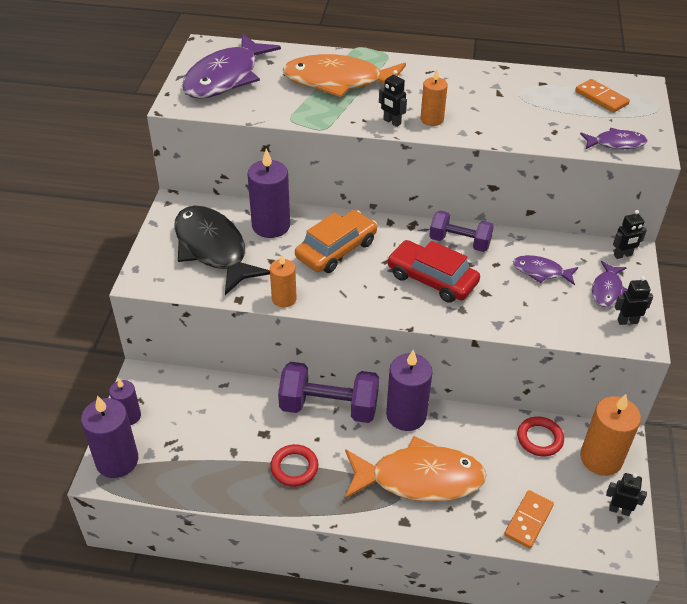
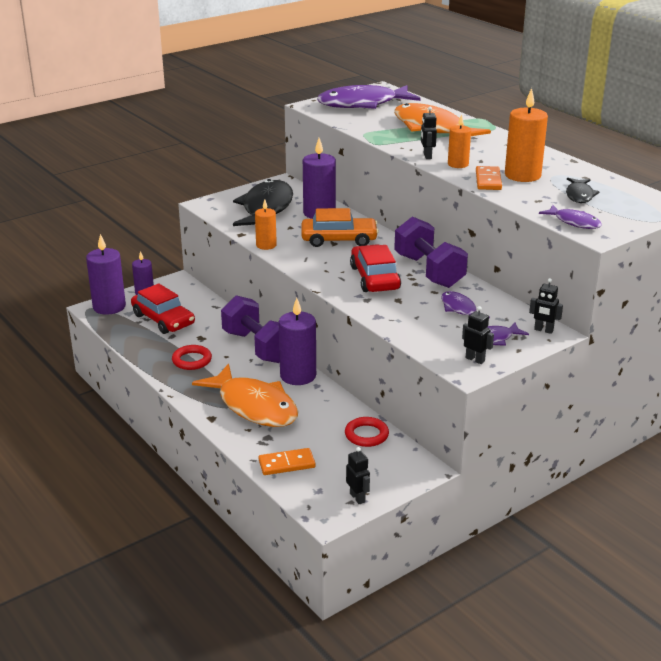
camera: 45 degrees right, 15 degrees down
purple dumbbell [429,211,494,252] -> purple dumbbell [394,217,468,288], size x1.54
orange domino [575,79,630,113] -> orange domino moved to [476,166,502,190]
orange candle [580,394,641,476] -> orange candle moved to [505,88,548,182]
none -> red car [131,283,195,334]
none -> black fish [566,178,600,203]

